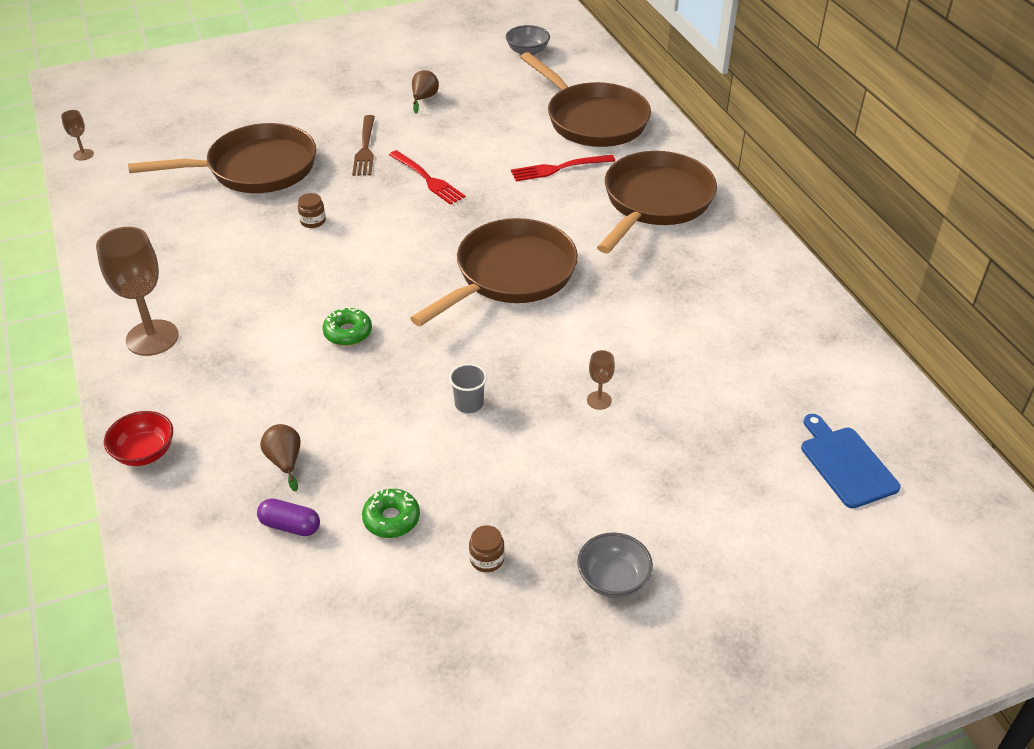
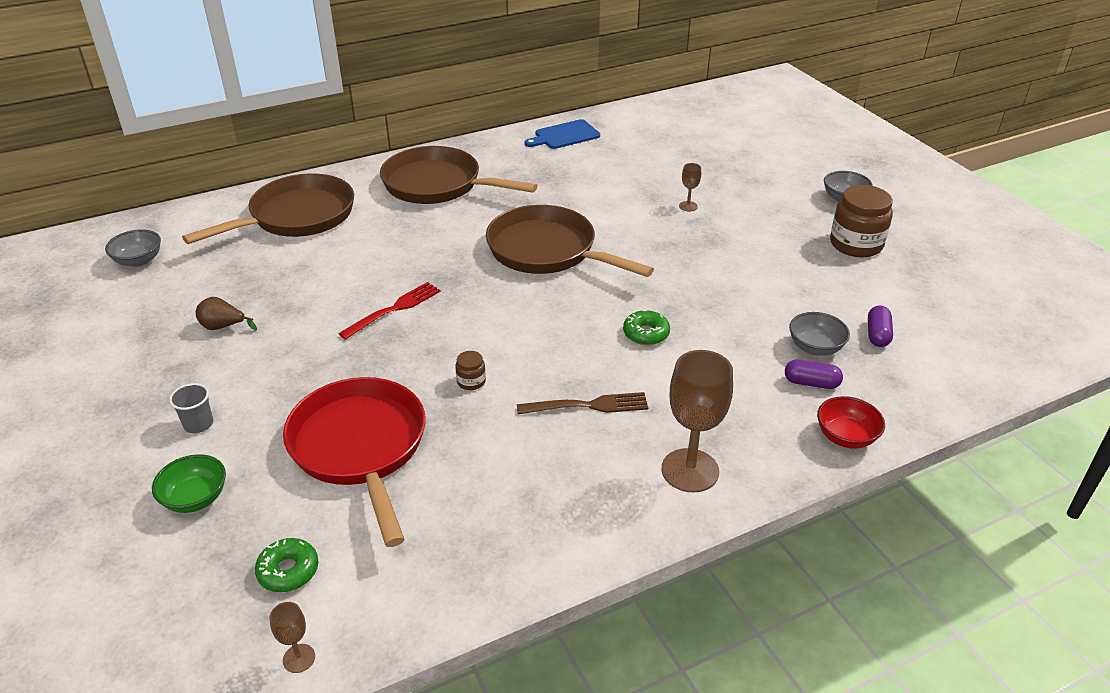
camera: 95 degrees left, 5 degrees down
brown pan [128,123,316,193] -> red pan [283,377,425,547]
brown pear [260,424,301,491] -> grey bowl [789,312,850,356]
brown fork [352,115,375,176] -> brown fork moved to [517,392,648,414]
green donut [362,489,420,538] -> green donut moved to [255,538,318,592]
grey cup [449,364,487,413] -> grey cup moved to [169,383,213,433]
brown jar [469,525,505,572] -> brown jar [830,185,893,257], size x2.19
red fork [511,155,615,181] -> none
blue cutting board [801,414,901,508] -> blue cutting board moved to [525,119,600,149]
none -> green bowl [152,454,226,513]
none -> purple capsule [785,359,843,389]

